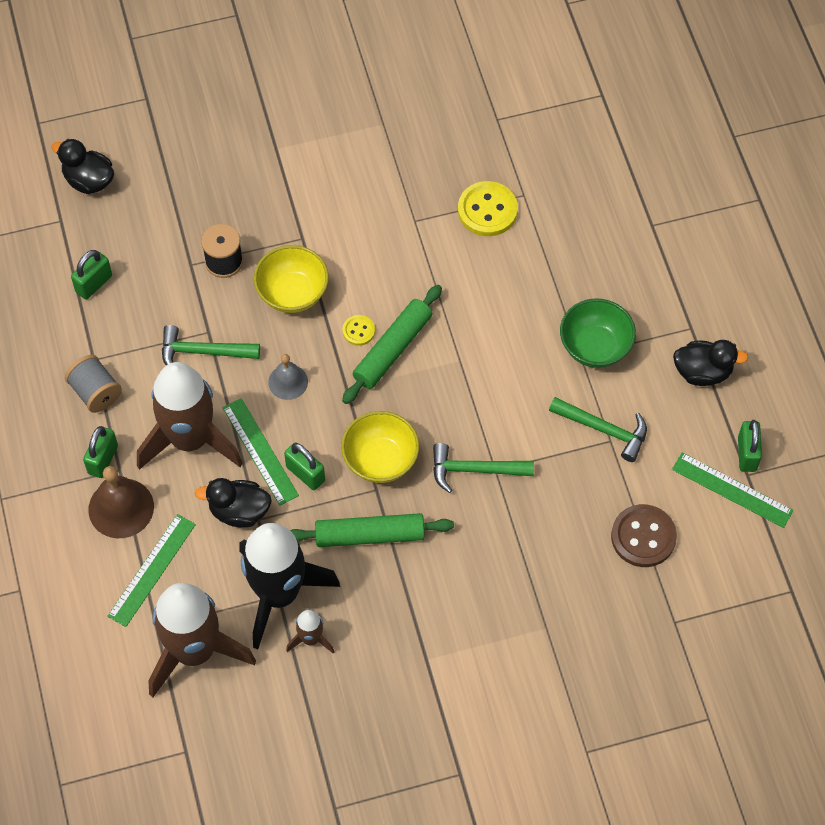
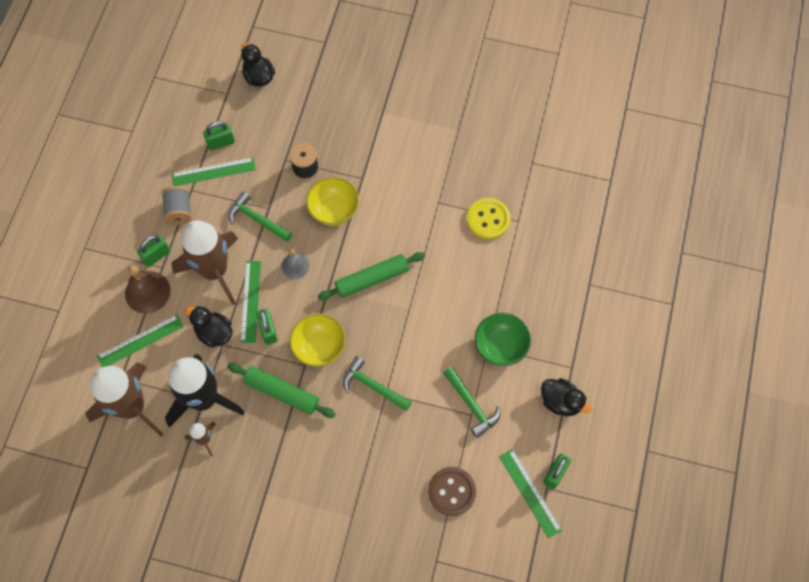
camera: 30 degrees right, 5 degrees up
yellow button [342,315,375,346] -> none
none -> green ruler [172,157,256,186]

